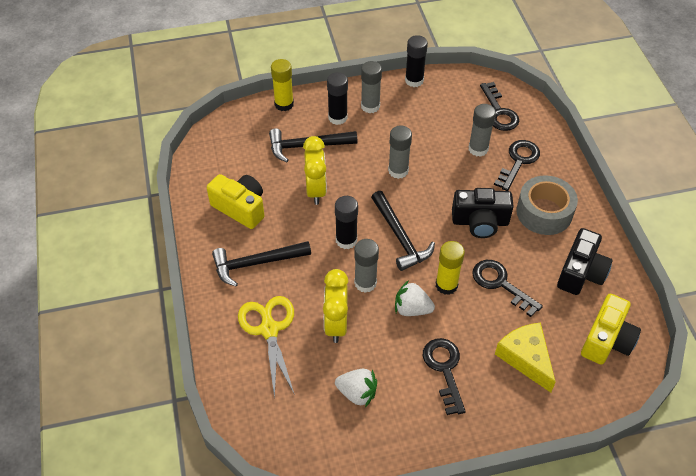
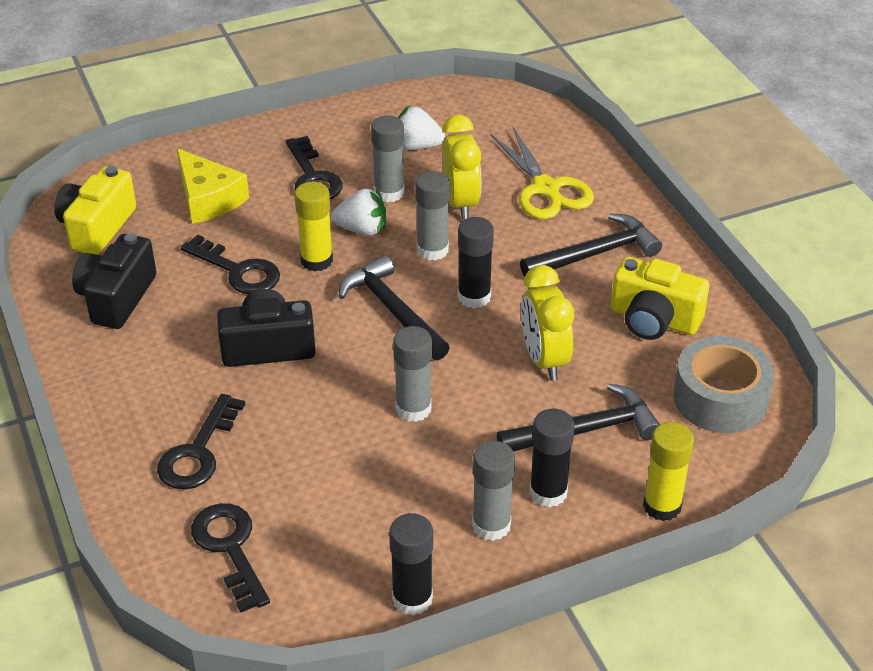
camera: 170 degrees right, 10 degrees down
grey glue stick [468,104,496,157] -> grey glue stick moved to [371,115,405,202]
grey tape [517,175,578,235] -> grey tape moved to [673,336,774,433]

